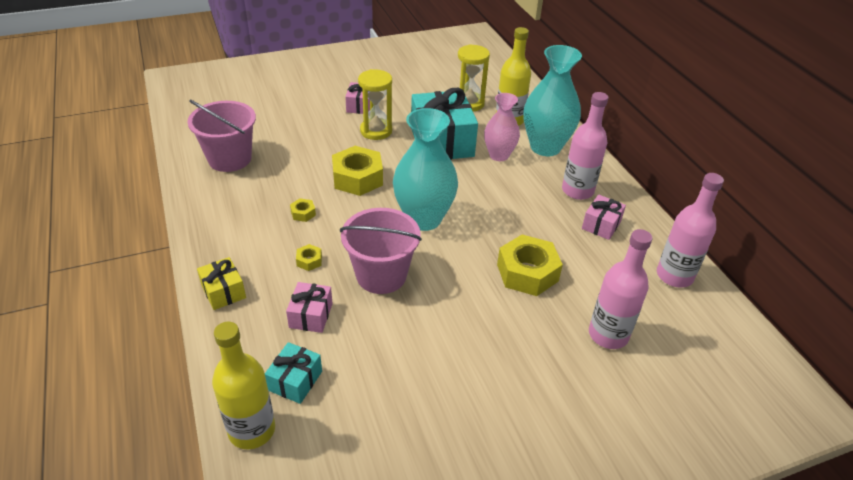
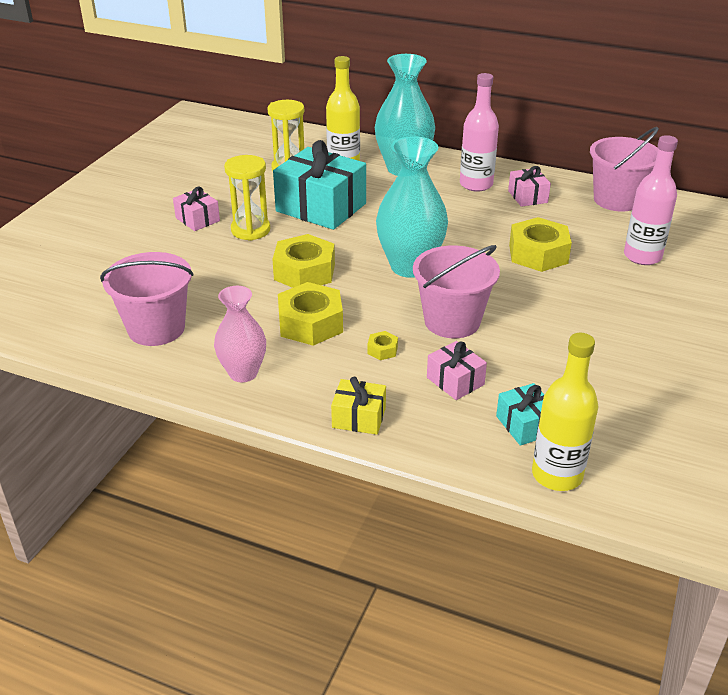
camera: 45 degrees left, 5 degrees down
yellow nut [290,198,316,222] -> yellow nut [278,282,343,346], size x2.26
pink vase [484,93,520,161] -> pink vase moved to [214,286,266,382]
pink bottle [657,173,724,288] -> pink bucket [590,127,659,212]

